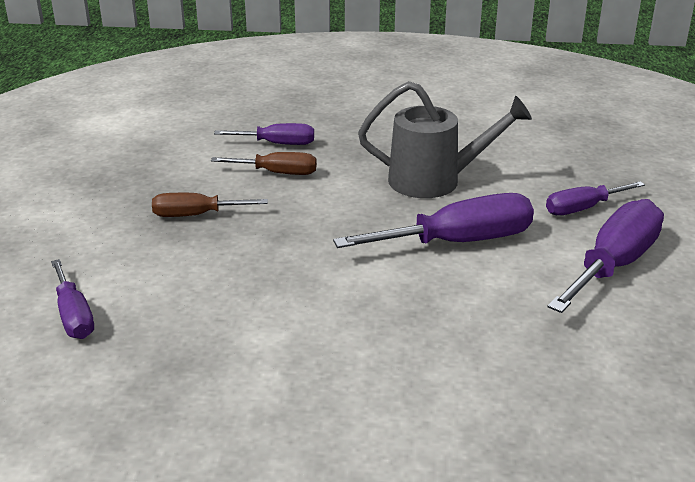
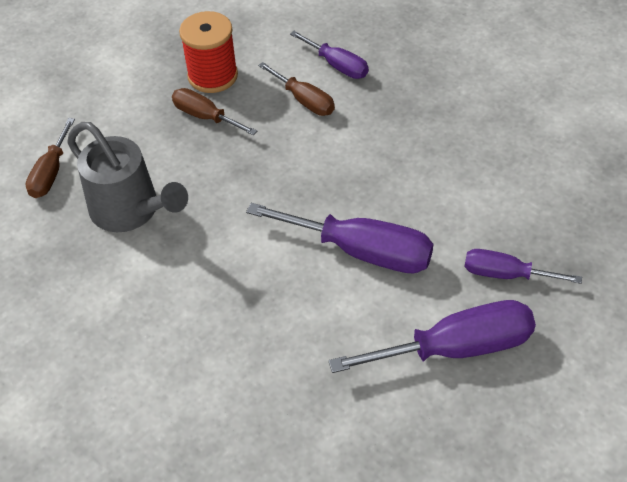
camera: 40 degrees right, 20 degrees up
purple screwdriver [51,259,94,339] -> brown screwdriver [25,118,75,198]
grey watering can [358,81,532,198] -> grey watering can moved to [67,122,188,232]
none -> red spool [179,11,238,93]

